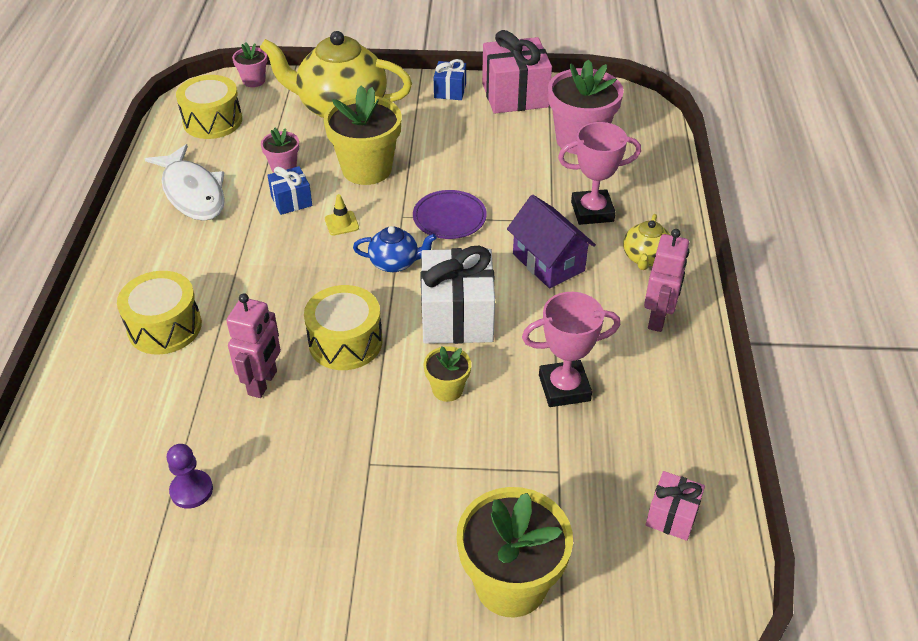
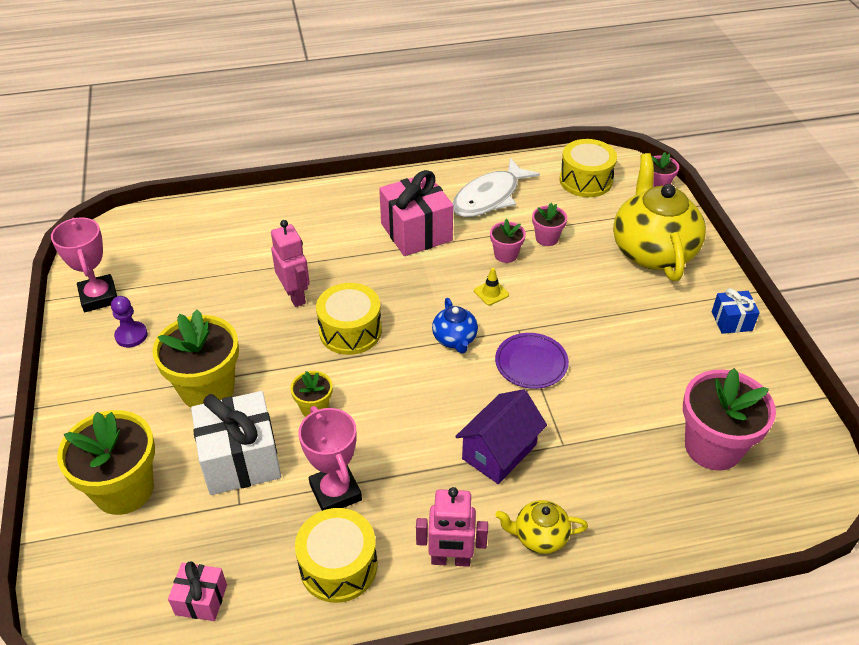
camera: 75 degrees right, 0 degrees up
yellow drum [117,271,202,355] -> yellow drum moved to [295,508,377,603]
purple pawn [167,444,213,509] -> purple pawn moved to [111,296,148,347]
pink robot [226,293,281,398] -> pink robot turned 120 degrees counterclockwise [271,220,310,307]
blue gift [267,166,312,215] -> pink flower pot [490,219,526,263]
yellow flower pot [323,86,402,185] -> yellow flower pot moved to [152,310,239,408]
white gift [421,246,495,344] -> white gift moved to [191,391,281,495]
pink gift [482,30,552,114] -> pink gift moved to [379,170,453,256]
pink trophy [558,122,641,225] -> pink trophy moved to [51,217,117,312]

